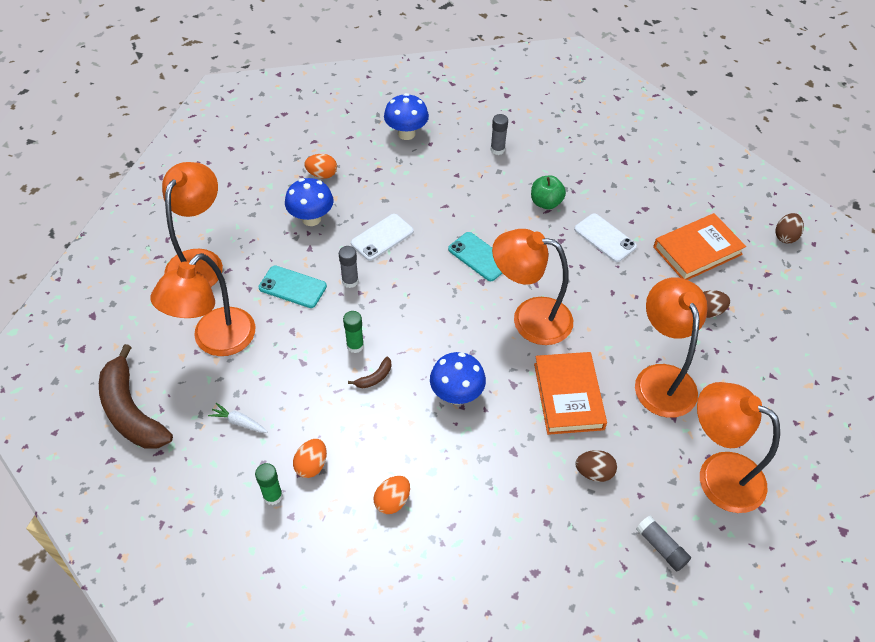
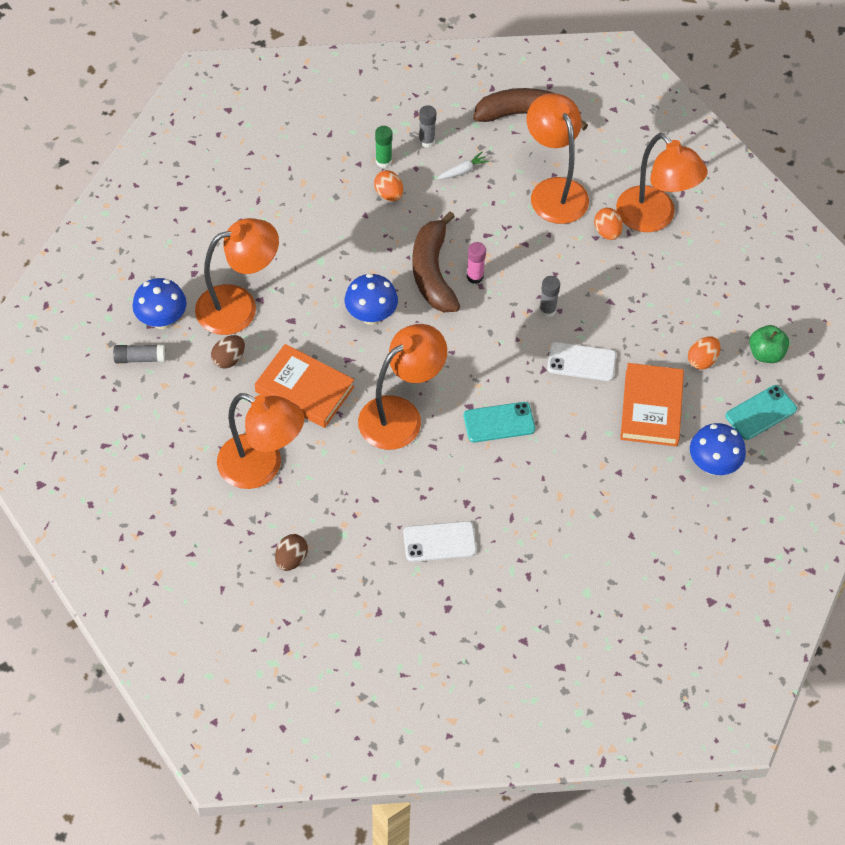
camera: 125 degrees right, 5 degrees up
turquoise phone [258,265,327,308] -> turquoise phone moved to [726,385,797,440]
blue mushroom [285,178,334,226] -> blue mushroom moved to [132,278,187,329]
green glue stick [343,311,364,353] -> pink glue stick [467,242,486,284]
brown banana [348,357,392,388] -> brown banana [412,211,460,312], size x2.49
white phone [351,214,414,261] -> white phone turned 75 degrees counterclockwise [547,342,616,381]
orange egg [373,476,410,514] -> orange egg moved to [594,208,623,240]
grey glue stick [490,114,508,155] -> grey glue stick moved to [419,105,436,148]
green apple [531,175,566,209] -> green apple moved to [749,325,789,363]
orange book [653,213,746,280] -> orange book moved to [620,363,684,446]
orange lamp [697,382,780,513] -> orange lamp moved to [195,218,279,335]
brown egg [776,213,804,243] -> none

